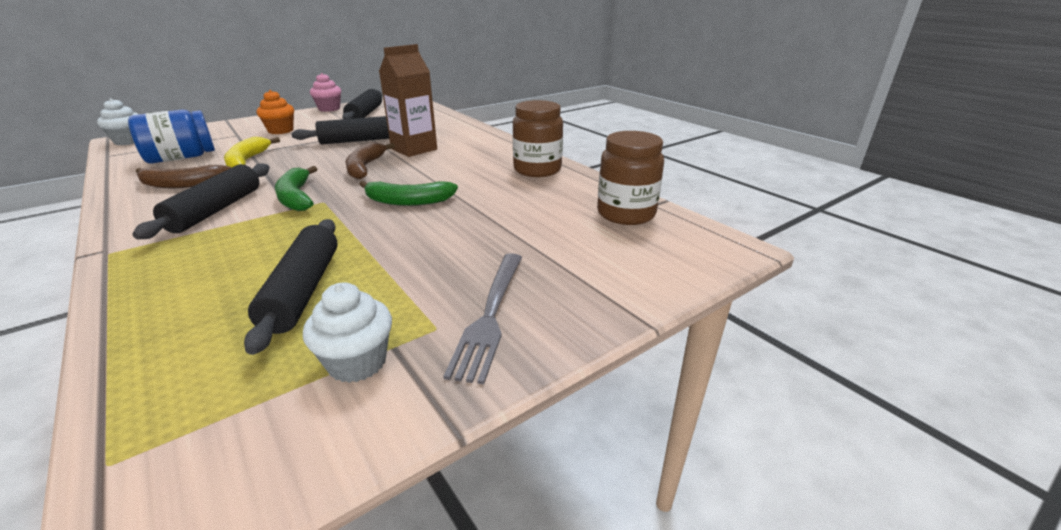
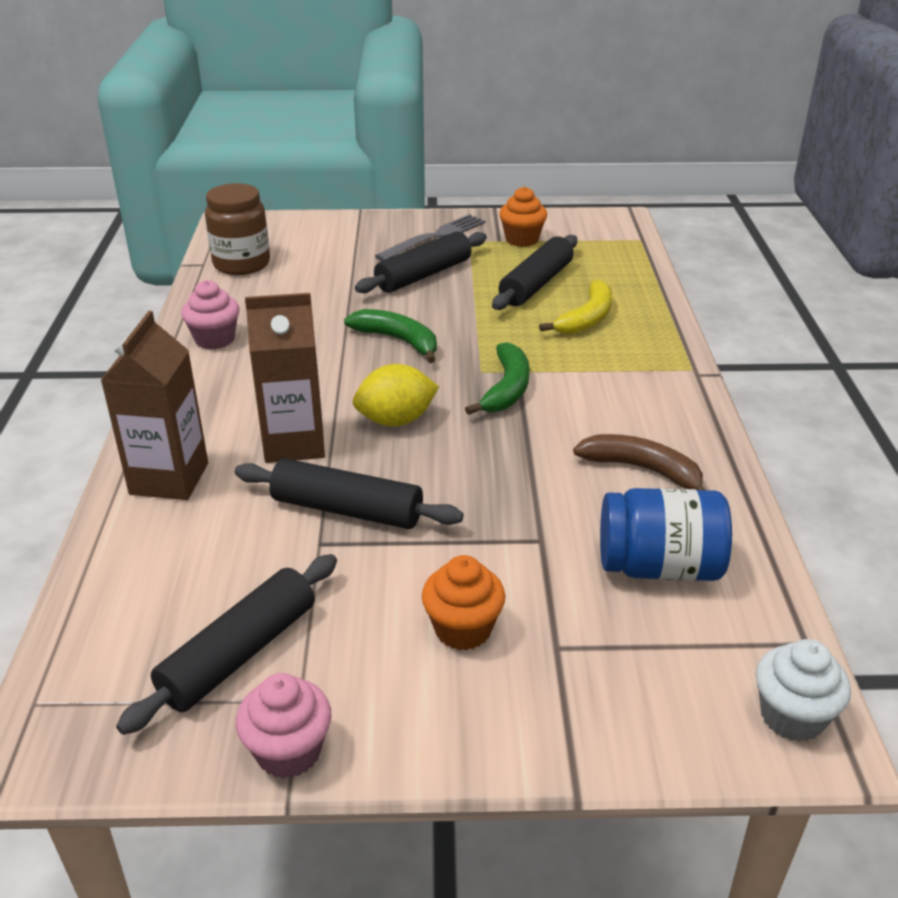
camera: 145 degrees left, 5 degrees up
black rolling pin [132,163,270,239] -> black rolling pin moved to [355,231,487,293]
yellow banana [224,137,280,168] -> yellow banana moved to [539,280,612,334]
white cupcake [303,282,392,383] -> orange cupcake [499,187,547,247]
brown banana [345,142,395,179] -> yellow lemon [353,364,439,427]
brown jar [513,100,563,177] -> pink cupcake [181,280,240,350]
none -> brown carton [100,311,208,500]

